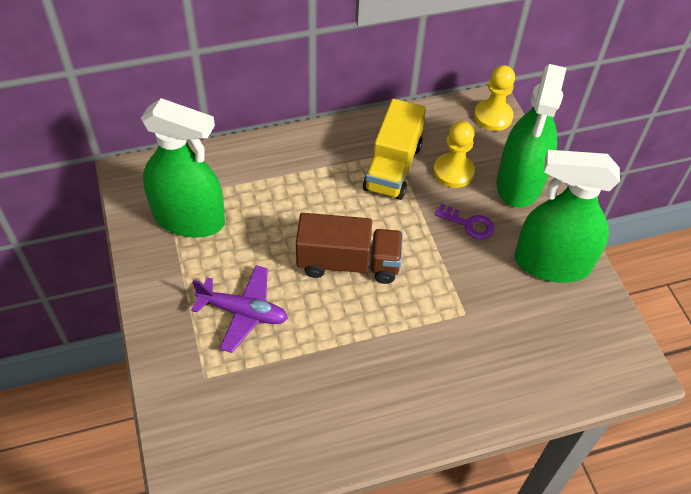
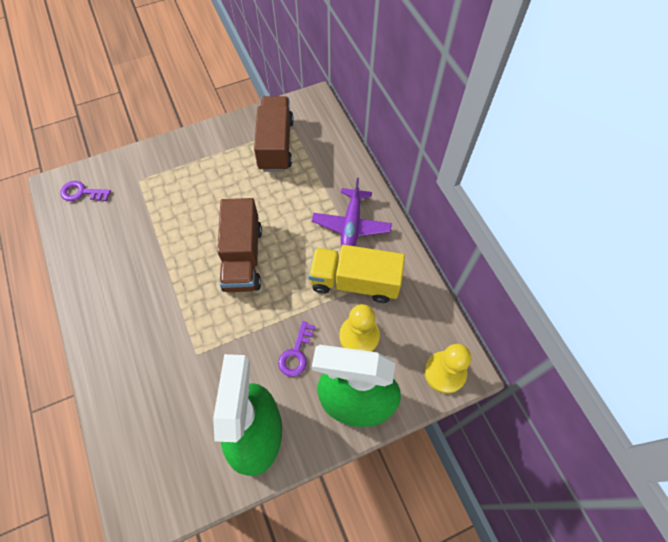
camera: 85 degrees right, 10 degrees up
green spray bottle [141,98,225,238] -> brown truck [254,96,294,172]
purple plane [191,265,288,353] -> purple plane moved to [312,178,392,246]
none -> purple key [60,181,111,201]

